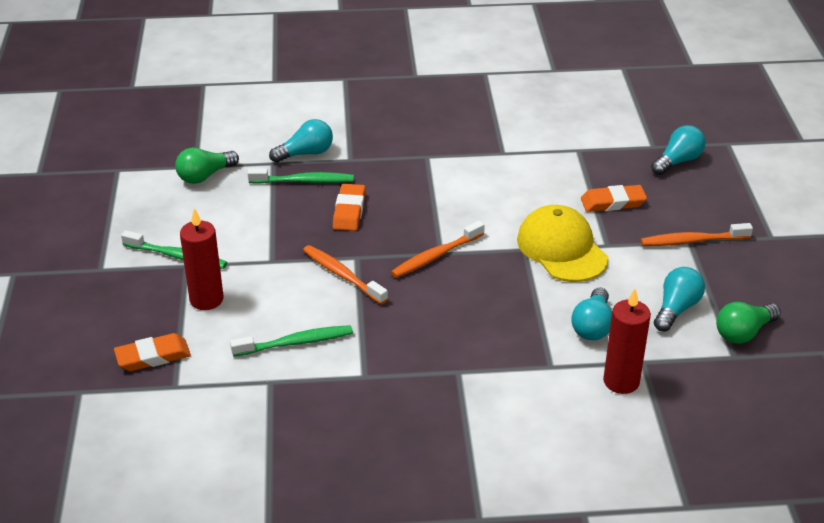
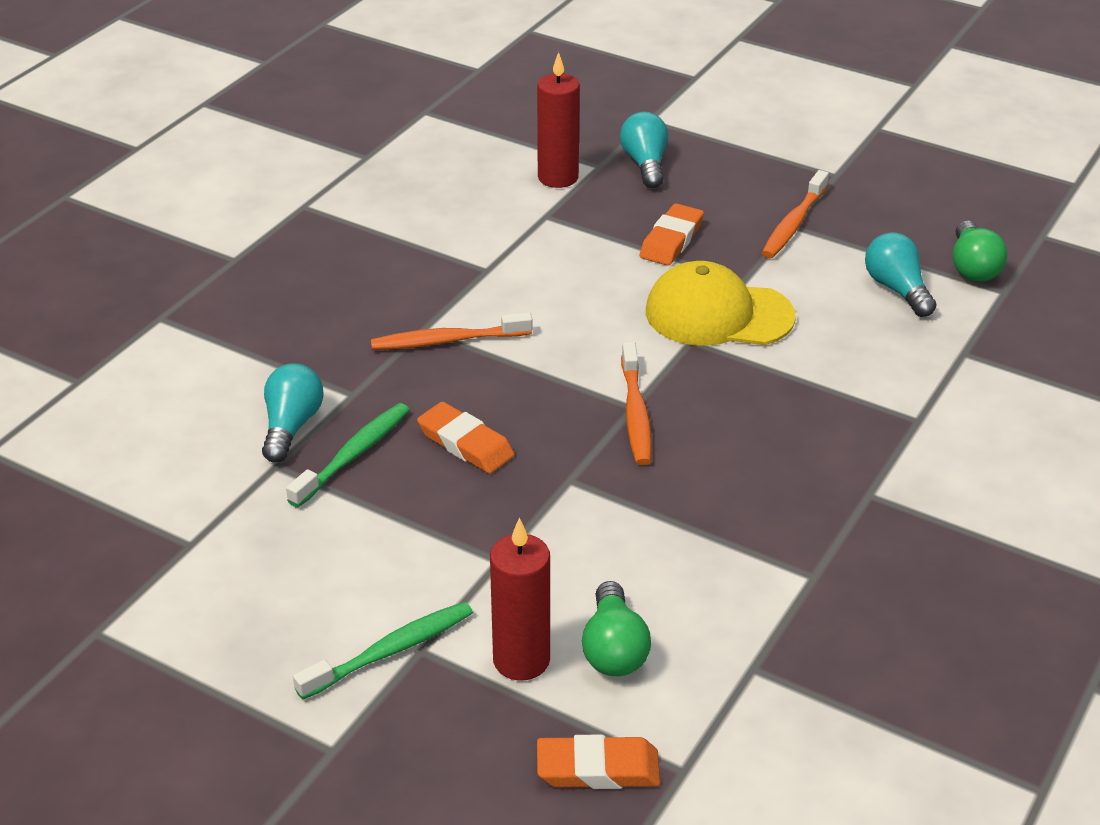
camera: 55 degrees left, 0 degrees up
orange eraser [114,333,191,371] -> orange eraser turned 75 degrees clockwise [537,735,660,789]
green light bulb [175,147,239,184] -> green light bulb moved to [582,581,651,676]
green toothbrush [230,325,353,357] -> none
orange toothbrush [303,245,388,304] -> orange toothbrush moved to [371,312,533,350]
turquoise light bulb [571,288,612,341] -> none
red candle [603,289,651,394] -> red candle moved to [537,52,580,188]

